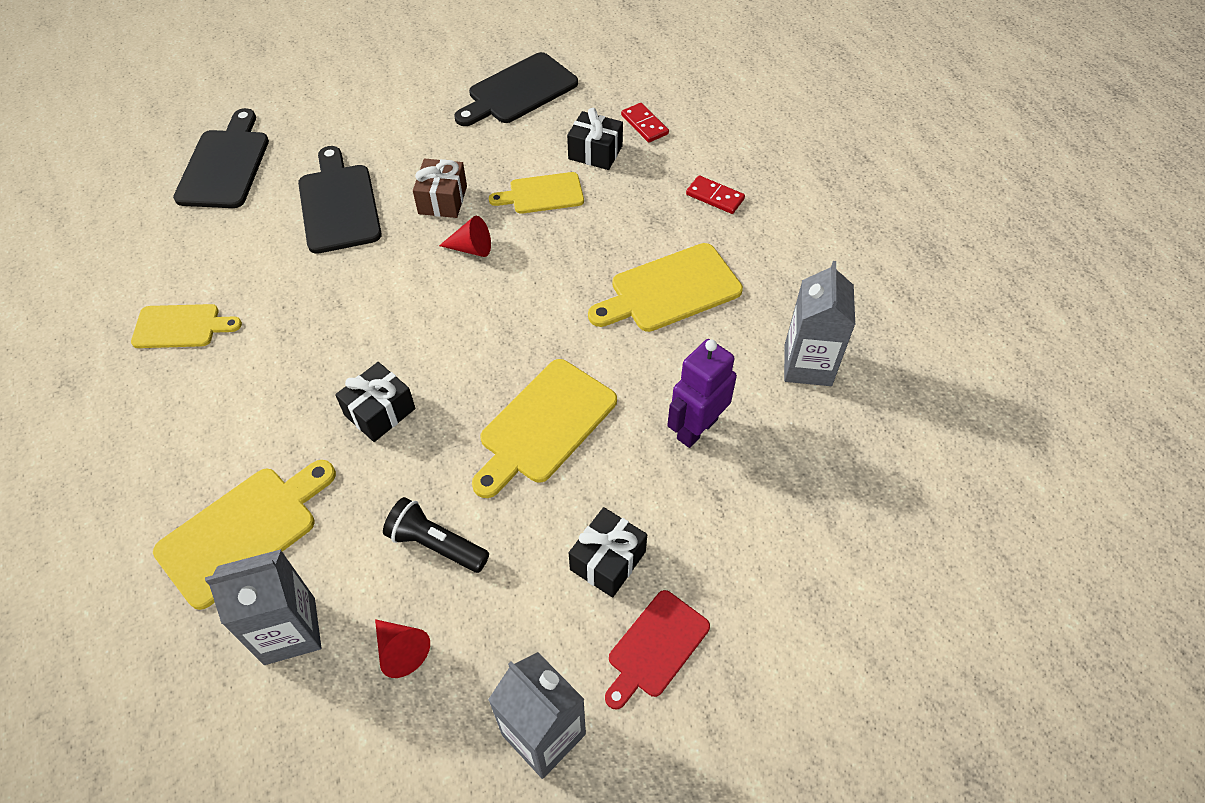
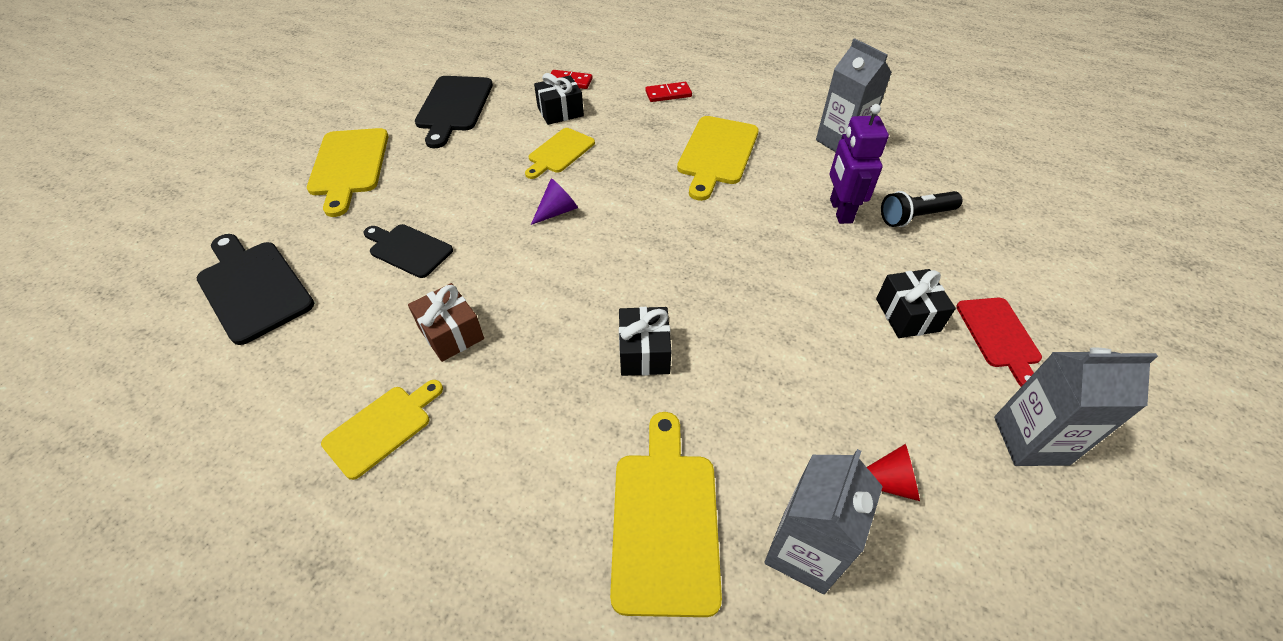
camera: 45 degrees left, 5 degrees down
black cutting board [298,146,382,254] -> black cutting board [363,224,453,278], size x0.65
black flashlight [383,497,489,573] -> black flashlight moved to [881,191,963,227]
brown gift [413,159,467,218] -> brown gift moved to [408,283,484,362]
red cone [439,216,491,257] -> purple cone [531,178,578,225]
yellow cutting board [472,359,617,498] -> yellow cutting board moved to [307,128,388,217]

